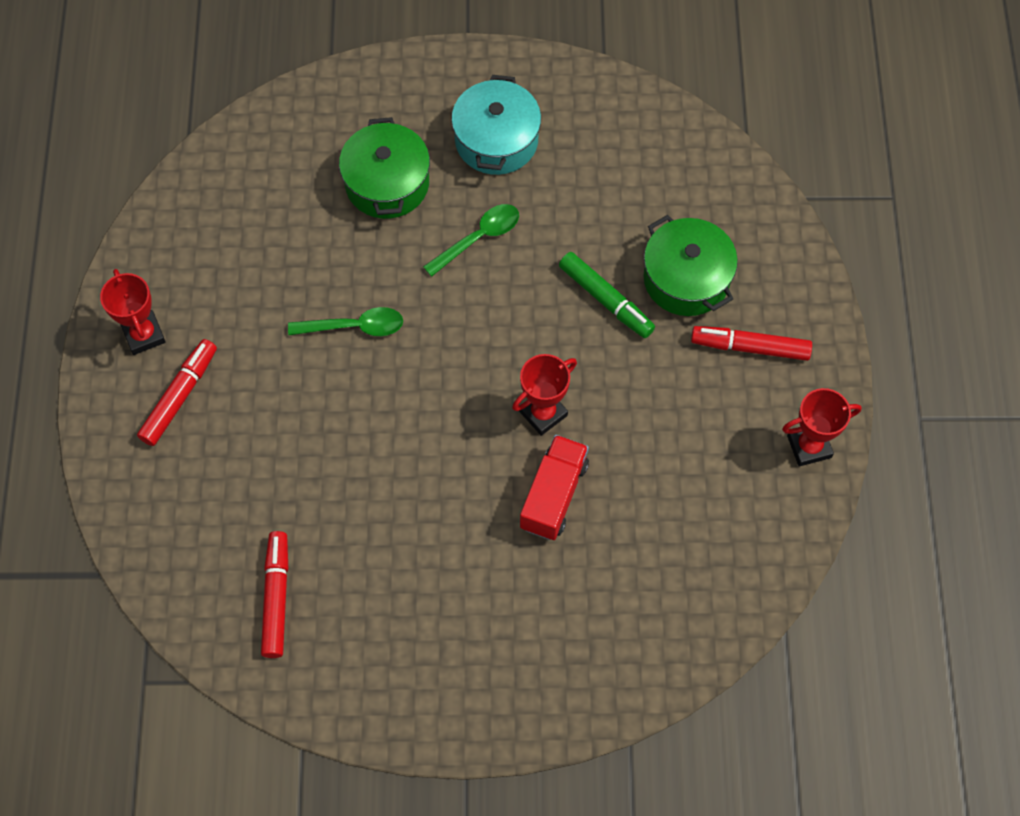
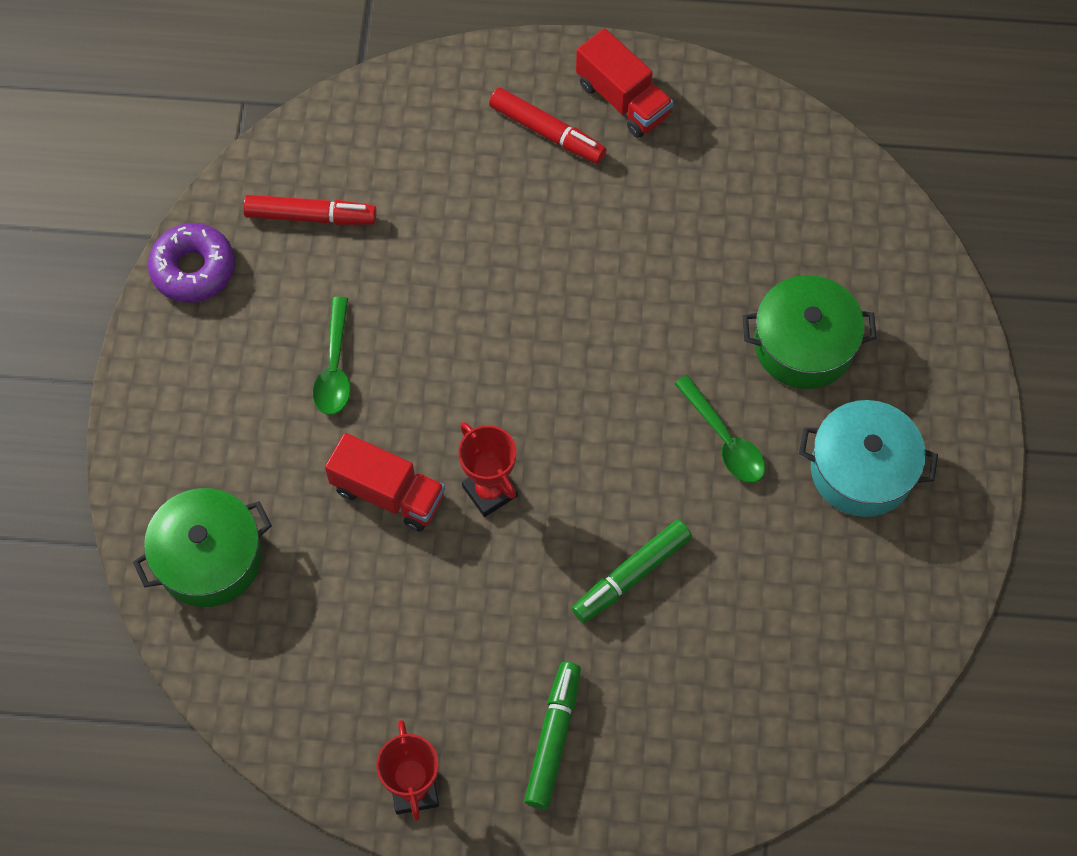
camera: 95 degrees right, 0 degrees up
red trophy [100,269,166,355] -> red truck [576,28,673,138]
green spoon [288,307,403,336] -> green spoon moved to [313,297,350,415]
green pot [643,215,738,316] -> green pot moved to [133,488,272,607]
red marker [691,326,812,361] -> green marker [524,662,581,809]
none -> purple donut [148,223,235,303]

